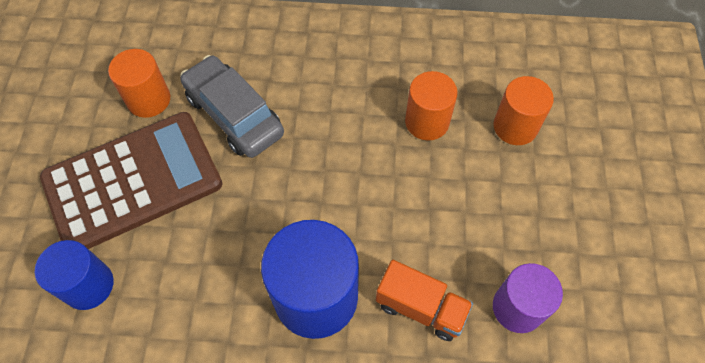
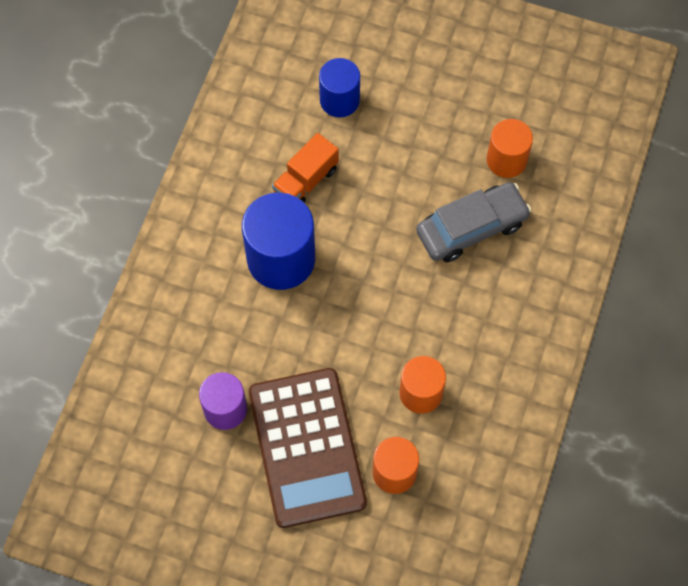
camera: 105 degrees right, 5 degrees up
brown calculator [40,112,222,249] -> brown calculator moved to [249,368,367,528]
orange truck [376,260,473,341] -> orange truck moved to [272,133,339,203]

